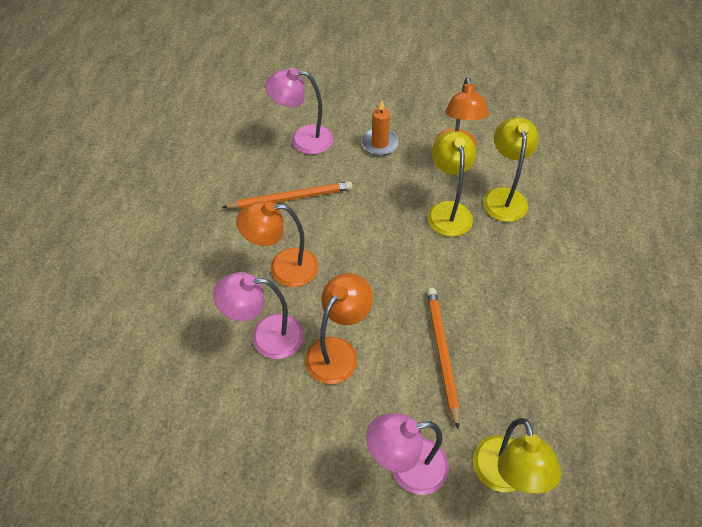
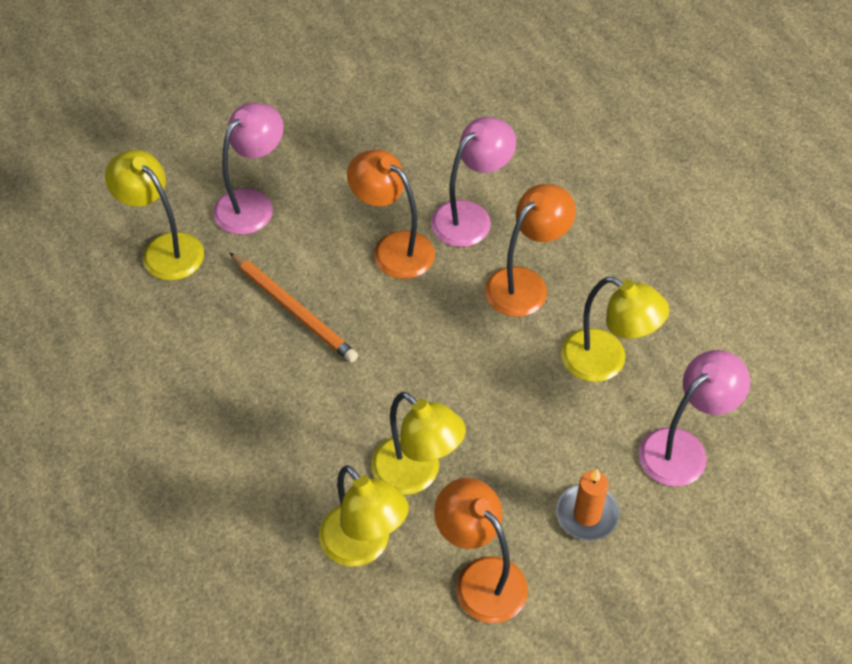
camera: 140 degrees right, 0 degrees up
orange pencil [222,181,352,209] -> yellow lamp [561,277,669,382]
orange lamp [305,273,373,384] -> orange lamp turned 135 degrees clockwise [347,150,435,279]

